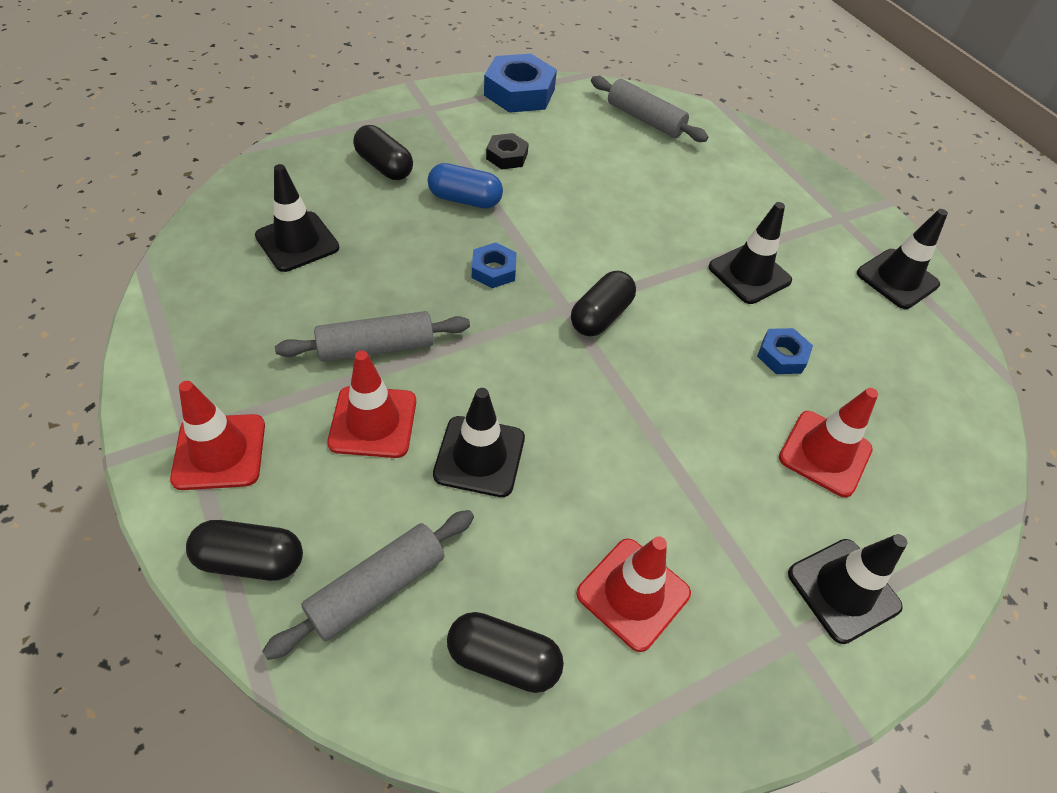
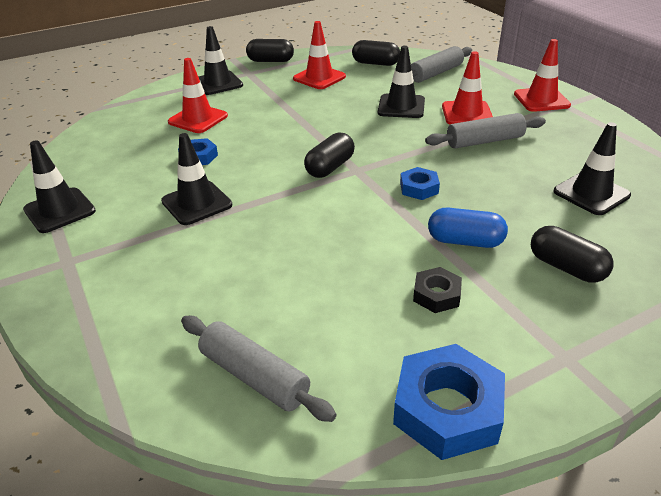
camera: 175 degrees left, 15 degrees down
black capsule [186,520,303,581] -> black capsule moved to [246,39,294,62]

